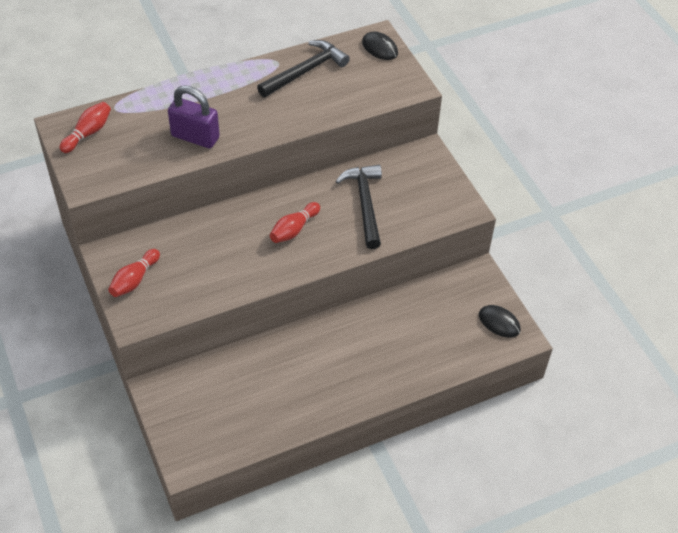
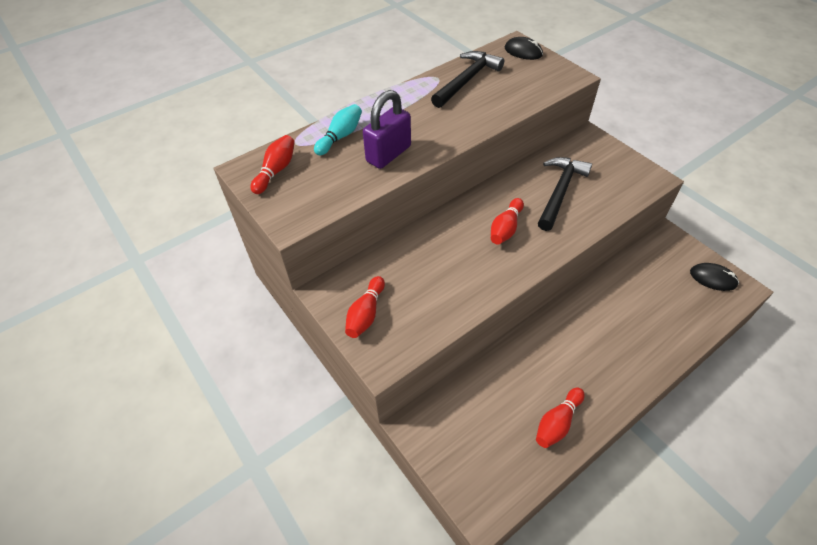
camera: 10 degrees left, 0 degrees up
purple padlock [168,85,220,148] -> purple padlock turned 60 degrees counterclockwise [363,90,411,169]
black hammer [336,165,382,249] -> black hammer turned 45 degrees clockwise [538,157,592,231]
none -> turquoise bowling pin [314,104,362,155]
none -> red bowling pin [536,387,585,448]

